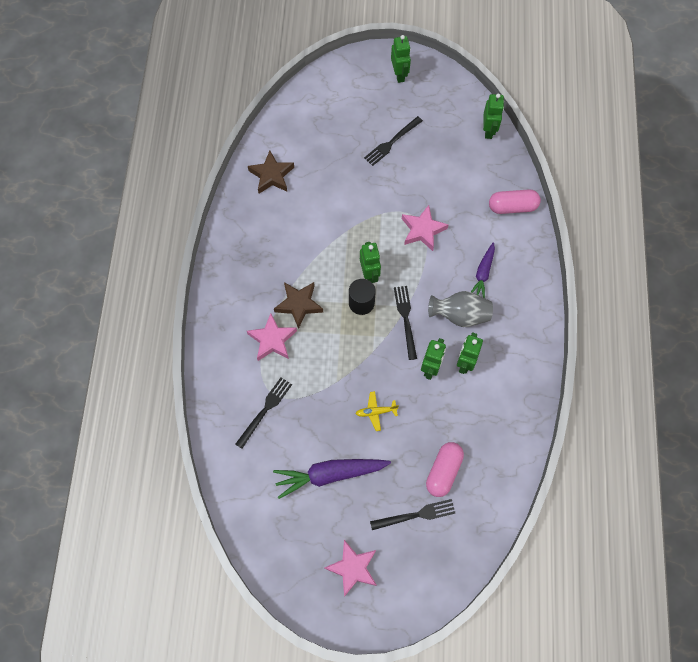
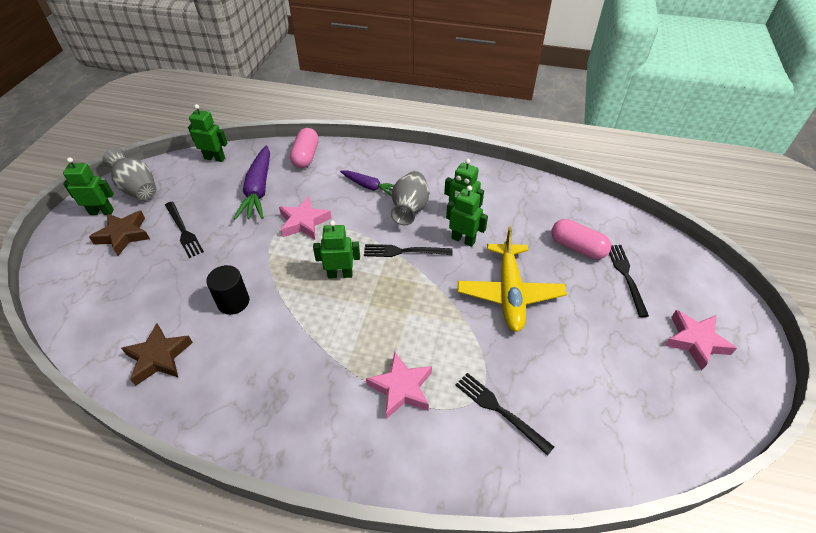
camera: 80 degrees left, 20 degrees down
purple carrot [273,459,391,499] -> purple carrot moved to [234,145,270,220]
brown star [274,282,323,329] -> brown star moved to [89,210,150,256]
black cylinder [349,279,376,315] -> black cylinder moved to [206,265,249,315]
yellow plane [355,391,399,431] -> yellow plane [458,227,567,332], size x2.26
none -> grey vase [103,148,156,200]

